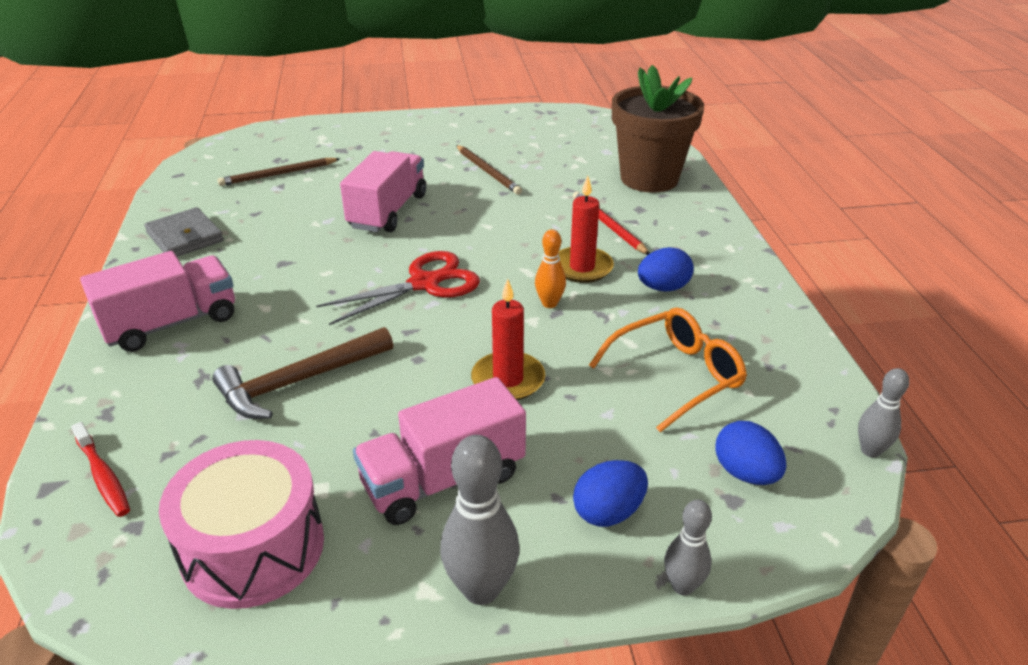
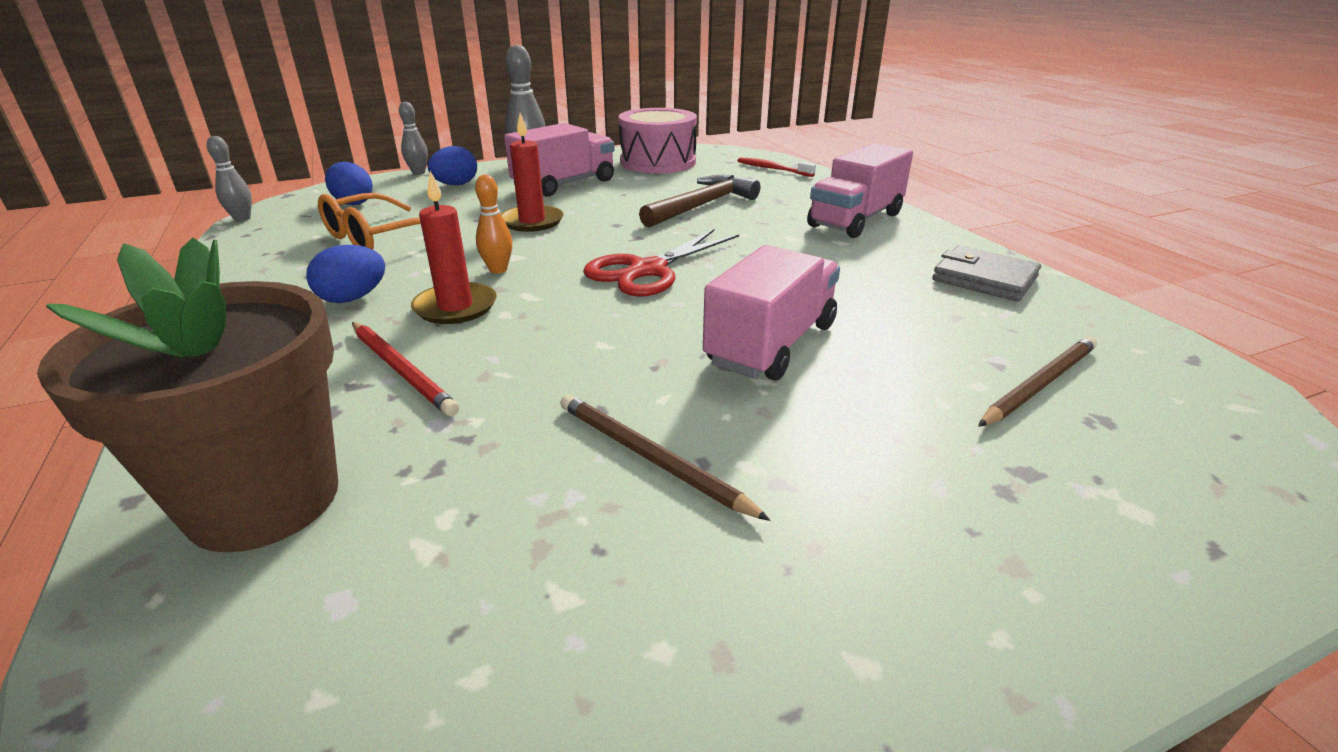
camera: 165 degrees right, 5 degrees down
pink truck [340,151,426,232] -> pink truck turned 150 degrees counterclockwise [703,245,840,381]

